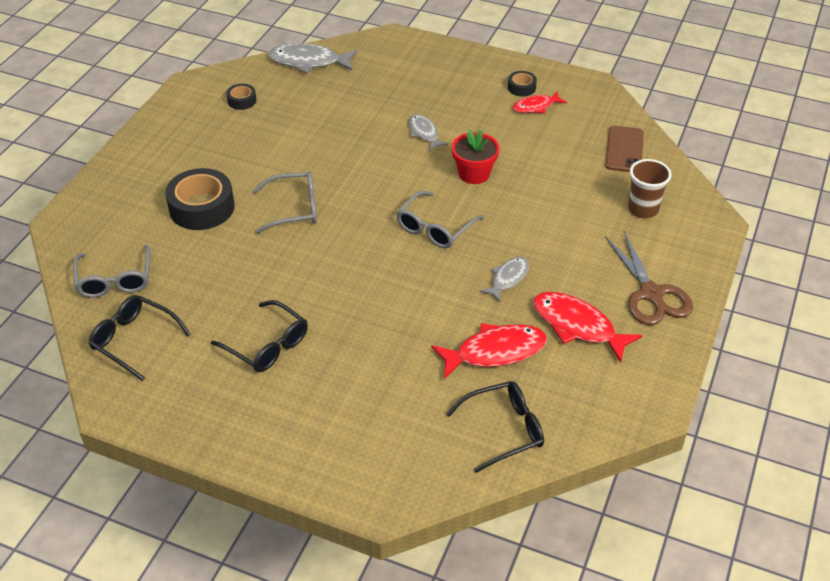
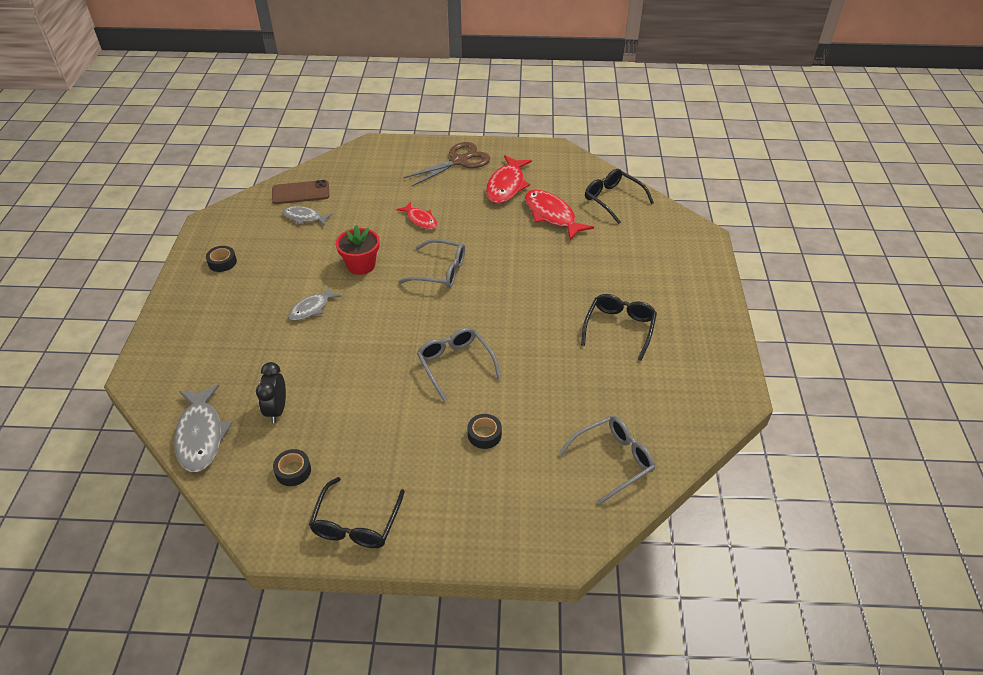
camera: 110 degrees left, 0 degrees up
black glasses [89,295,191,381] -> black glasses moved to [309,477,405,548]
black tape [165,168,234,230] -> black tape [467,414,502,449], size x0.49
grey fish [480,257,529,302] -> grey fish moved to [282,206,333,226]
red fish [513,91,567,113] -> red fish moved to [396,202,437,229]
brown cup [628,159,672,218] -> none
none -> black clock [256,362,286,423]

